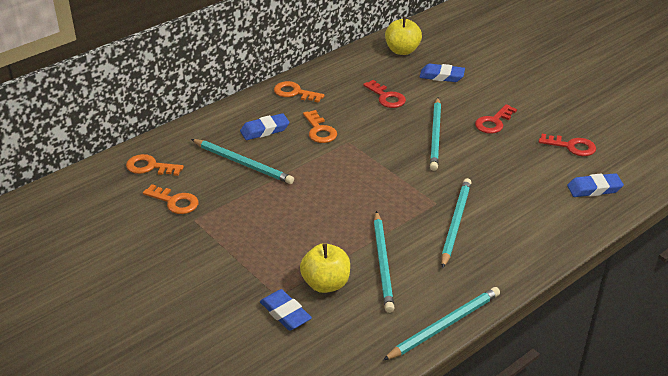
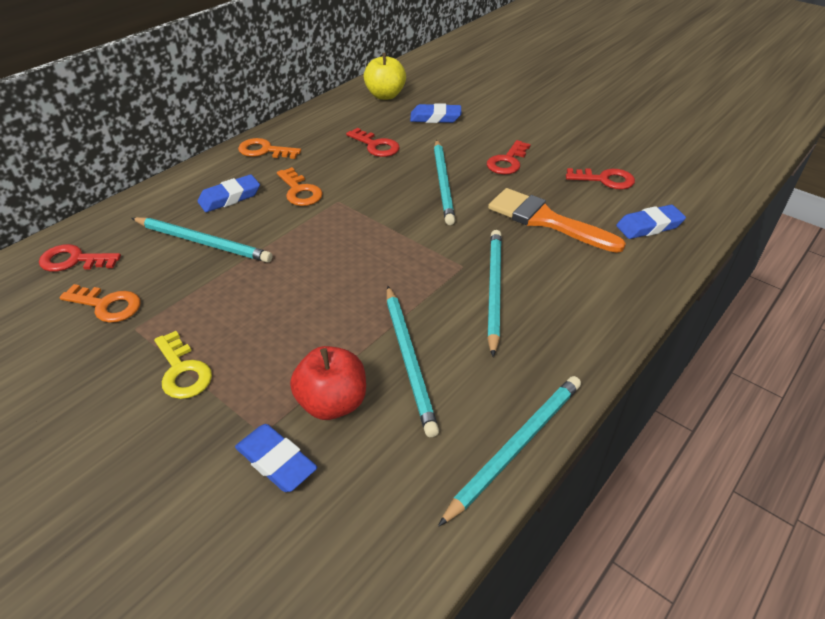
camera: 10 degrees left, 5 degrees up
orange key [126,154,184,176] -> red key [39,244,121,272]
yellow apple [300,243,350,293] -> red apple [290,346,366,420]
none -> yellow key [154,331,212,399]
none -> orange brush [488,188,626,253]

